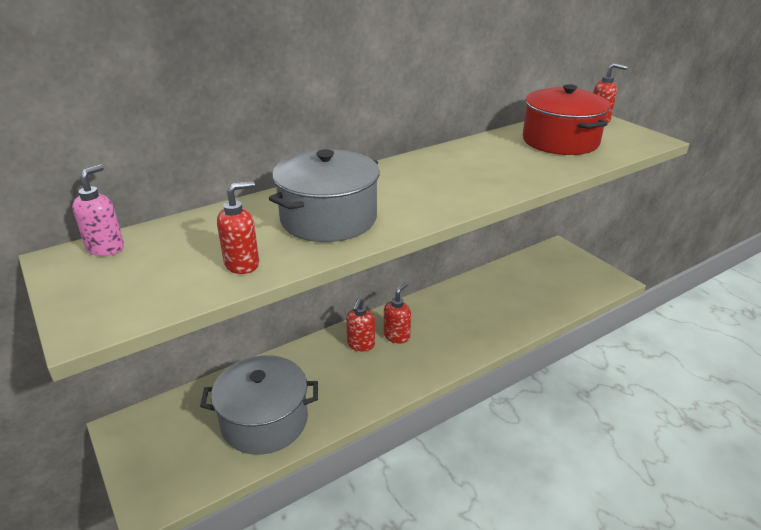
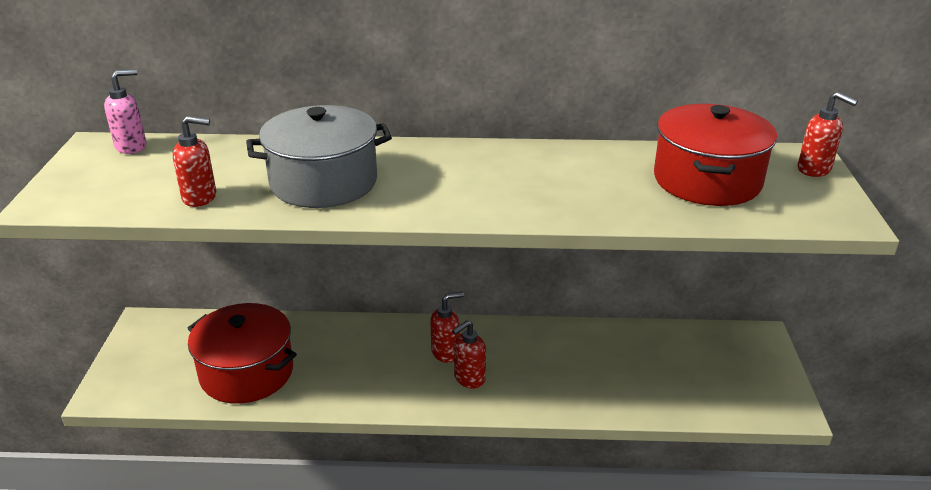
camera: 35 degrees right, 0 degrees up
grey pot [200,355,318,455] -> red pot [187,303,297,404]
red soap dispenser [346,298,375,351] -> red soap dispenser moved to [452,321,486,389]

